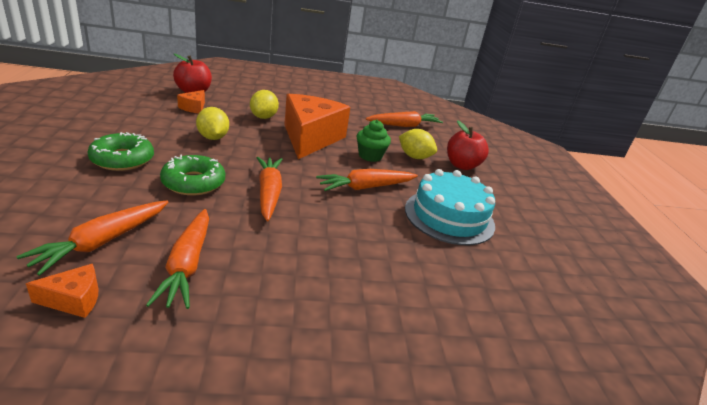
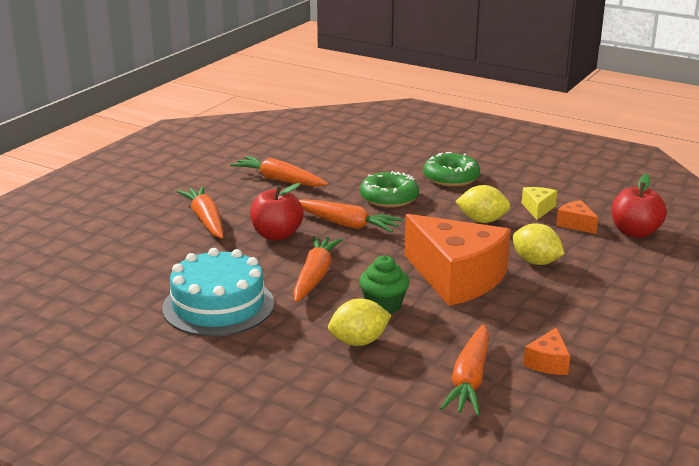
camera: 130 degrees right, 5 degrees down
orange carrot [16,201,168,276] -> orange carrot moved to [177,186,223,239]
orange cheese [26,264,98,318] -> orange cheese moved to [523,327,570,375]
red apple [447,120,489,170] -> red apple moved to [250,183,304,241]
none -> yellow cheese [522,187,557,220]

